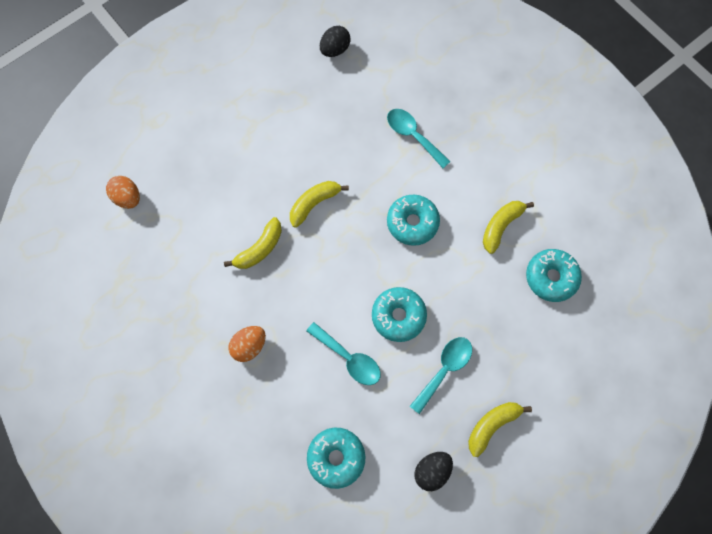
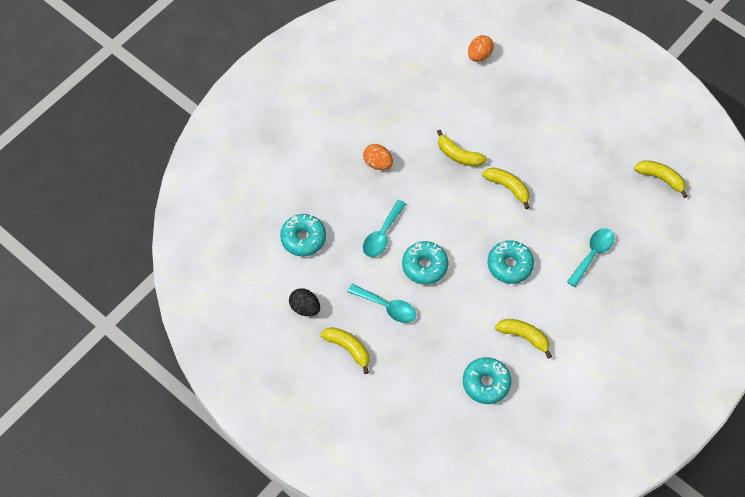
camera: 80 degrees right, 10 degrees down
black egg [320,26,351,57] -> yellow banana [634,160,688,198]

